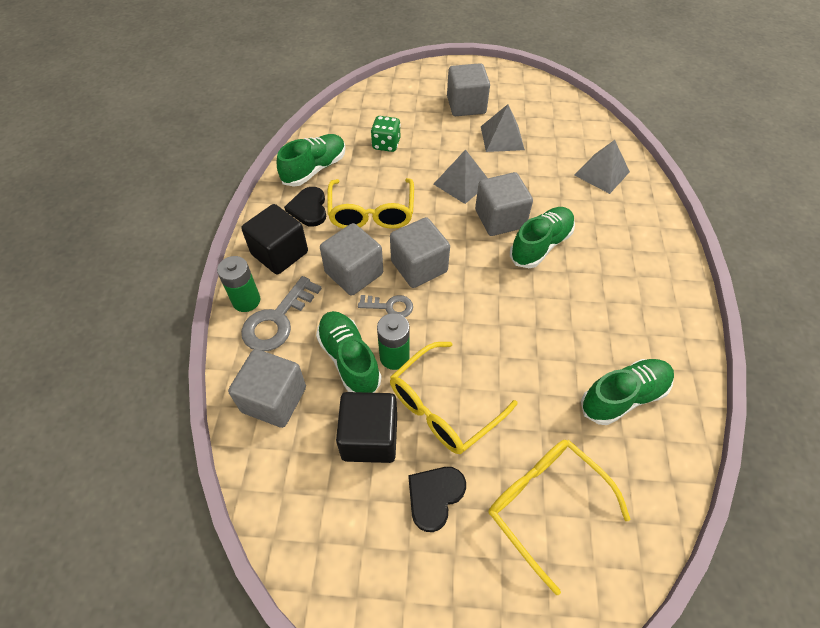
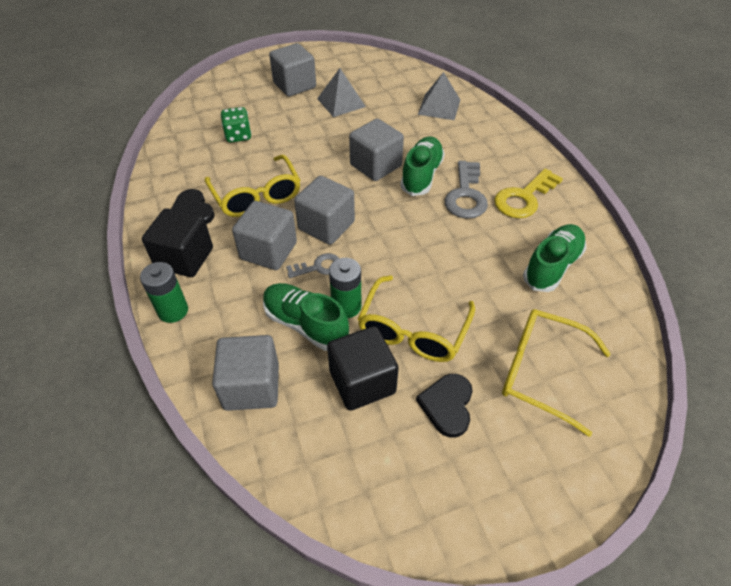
camera: 25 degrees left, 5 degrees down
grey key [241,276,322,351] -> grey key moved to [445,161,488,219]
green shoe [277,134,345,187] -> none
grey pyramid [434,149,487,204] -> none
none -> yellow key [494,169,563,218]

